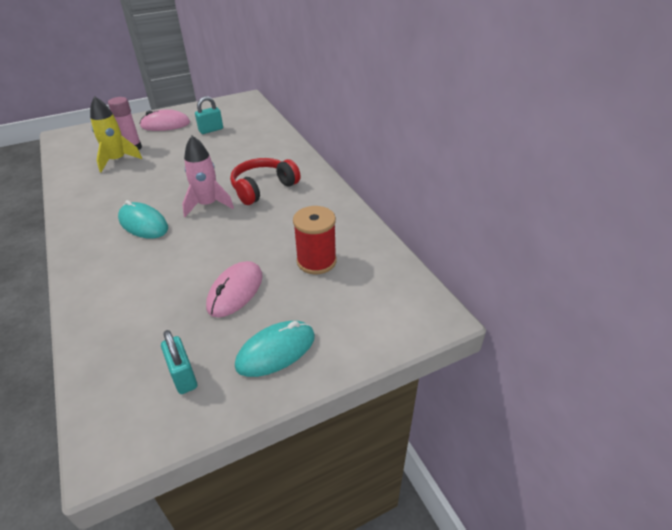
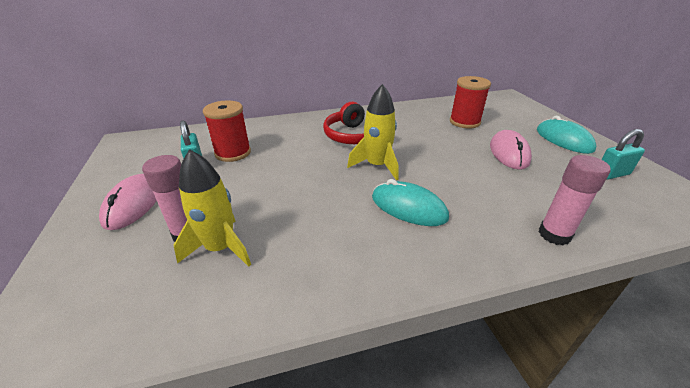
camera: 80 degrees left, 5 degrees down
turquoise mouse [118,200,168,239] -> turquoise mouse turned 75 degrees clockwise [372,179,449,226]
pink rocket [182,136,234,217] -> yellow rocket [347,84,398,180]
pink mouse [206,261,263,317] -> pink mouse turned 60 degrees clockwise [490,130,532,170]
none -> red spool [203,101,251,162]
none -> pink glue stick [539,155,611,245]

